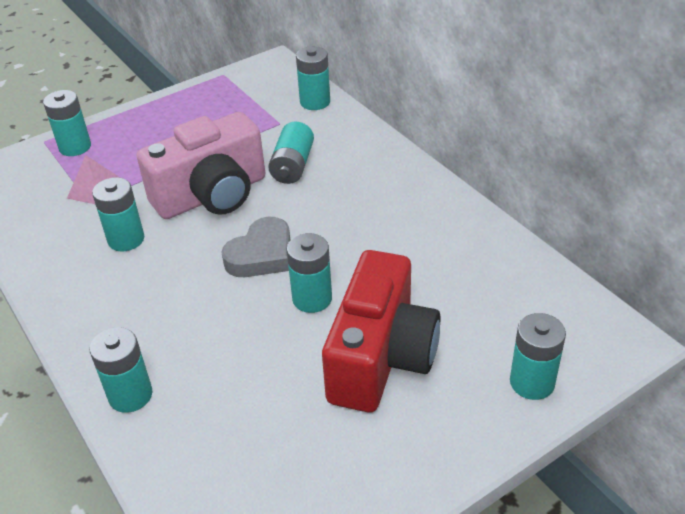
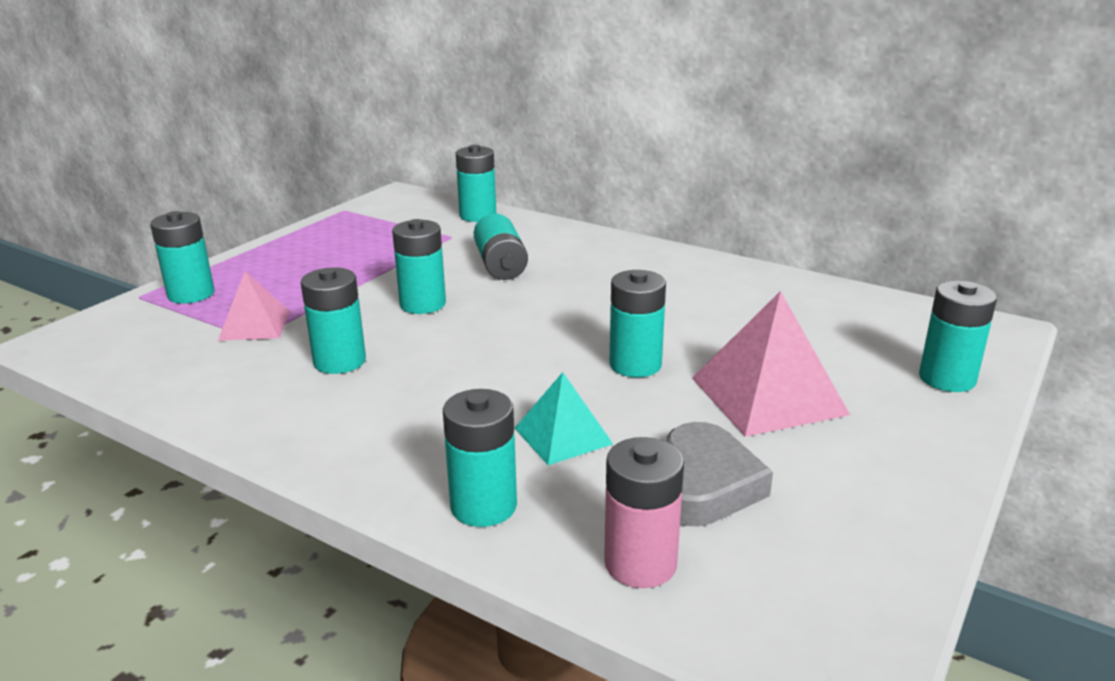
camera: 25 degrees left, 15 degrees down
pink camera [137,112,265,219] -> turquoise battery [392,219,446,314]
grey heart [221,217,290,277] -> grey heart moved to [667,422,773,527]
red camera [322,250,441,412] -> pink pyramid [692,291,850,437]
none -> turquoise pyramid [515,372,613,465]
none -> pink battery [604,437,684,588]

